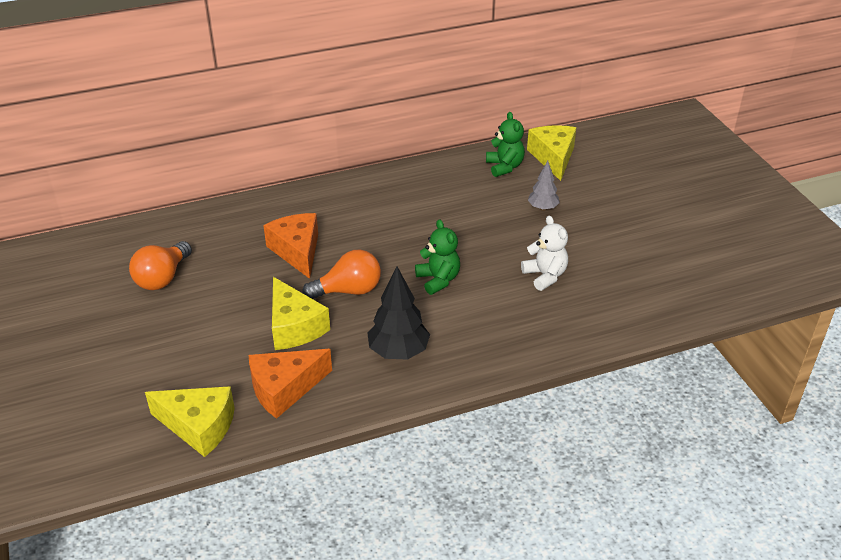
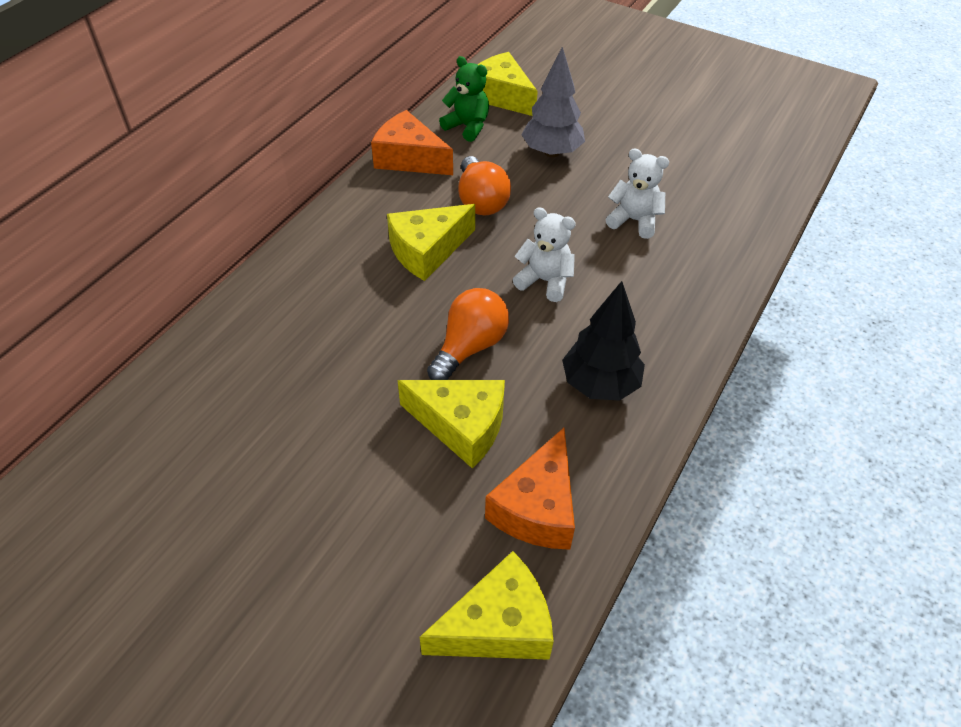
camera: 40 degrees left, 10 degrees up
orange light bulb [129,241,192,290] -> orange light bulb moved to [458,156,511,215]
orange cheese [263,213,318,279] -> orange cheese moved to [371,110,453,175]
green teddy bear [415,219,460,295] -> white teddy bear [513,207,576,302]
grey tree [528,161,560,211] -> grey tree [522,46,585,157], size x1.66
none -> yellow cheese [387,204,475,281]

